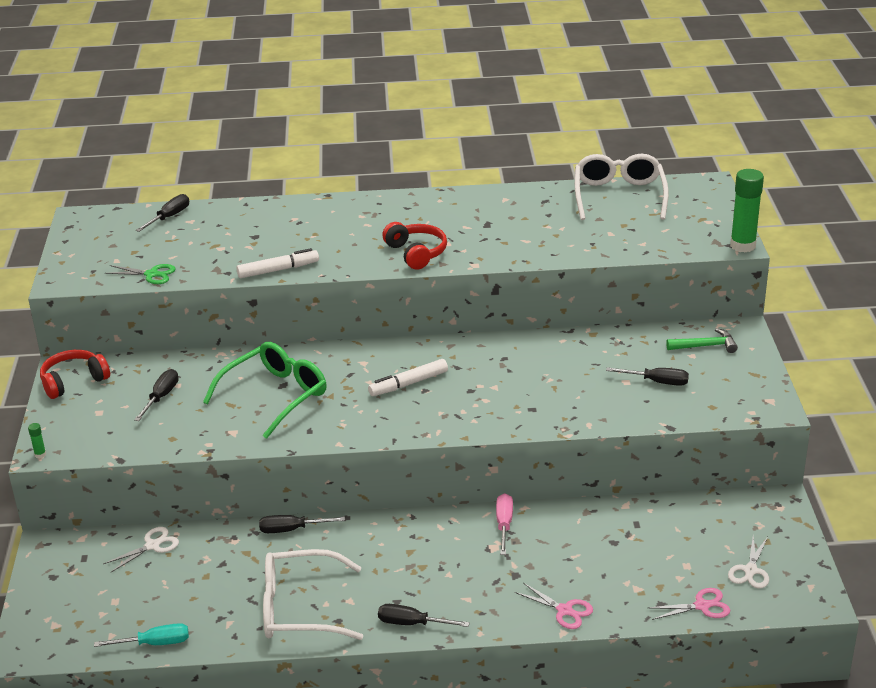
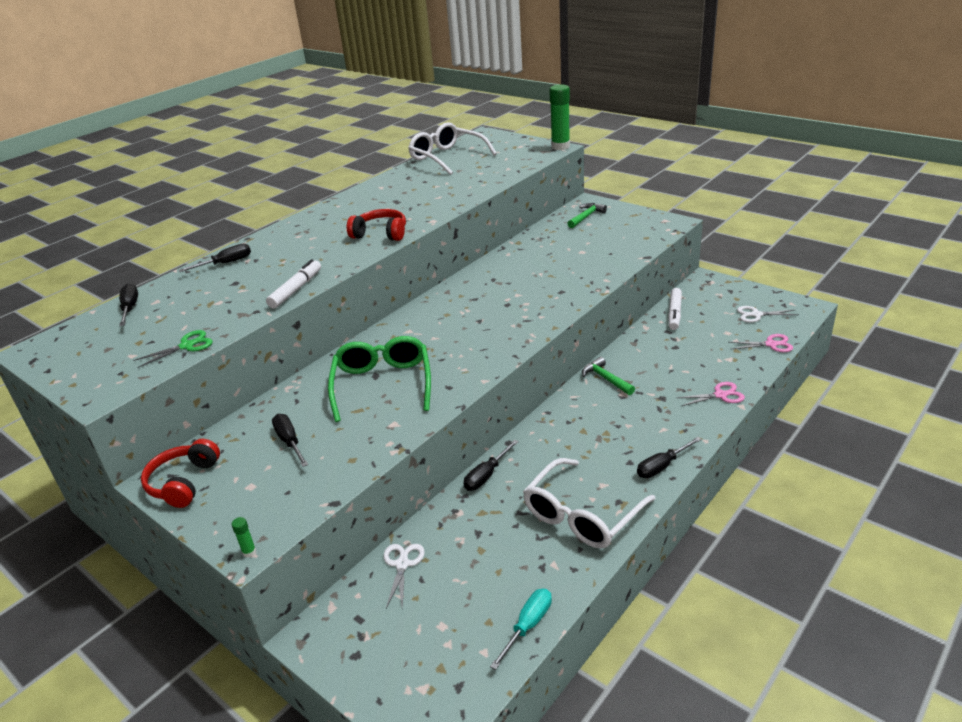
camera: 45 degrees left, 0 degrees up
white marker [368,359,448,396] -> white marker moved to [668,288,682,330]
pink screwdriver [496,493,513,555] -> green hammer [582,357,635,395]
black screwdriver [606,367,689,386] -> black screwdriver moved to [179,244,251,272]
pink scissors [648,588,730,620] -> pink scissors turned 60 degrees clockwise [730,334,793,352]
white scissors [728,536,769,589] -> white scissors turned 120 degrees clockwise [737,306,797,322]

